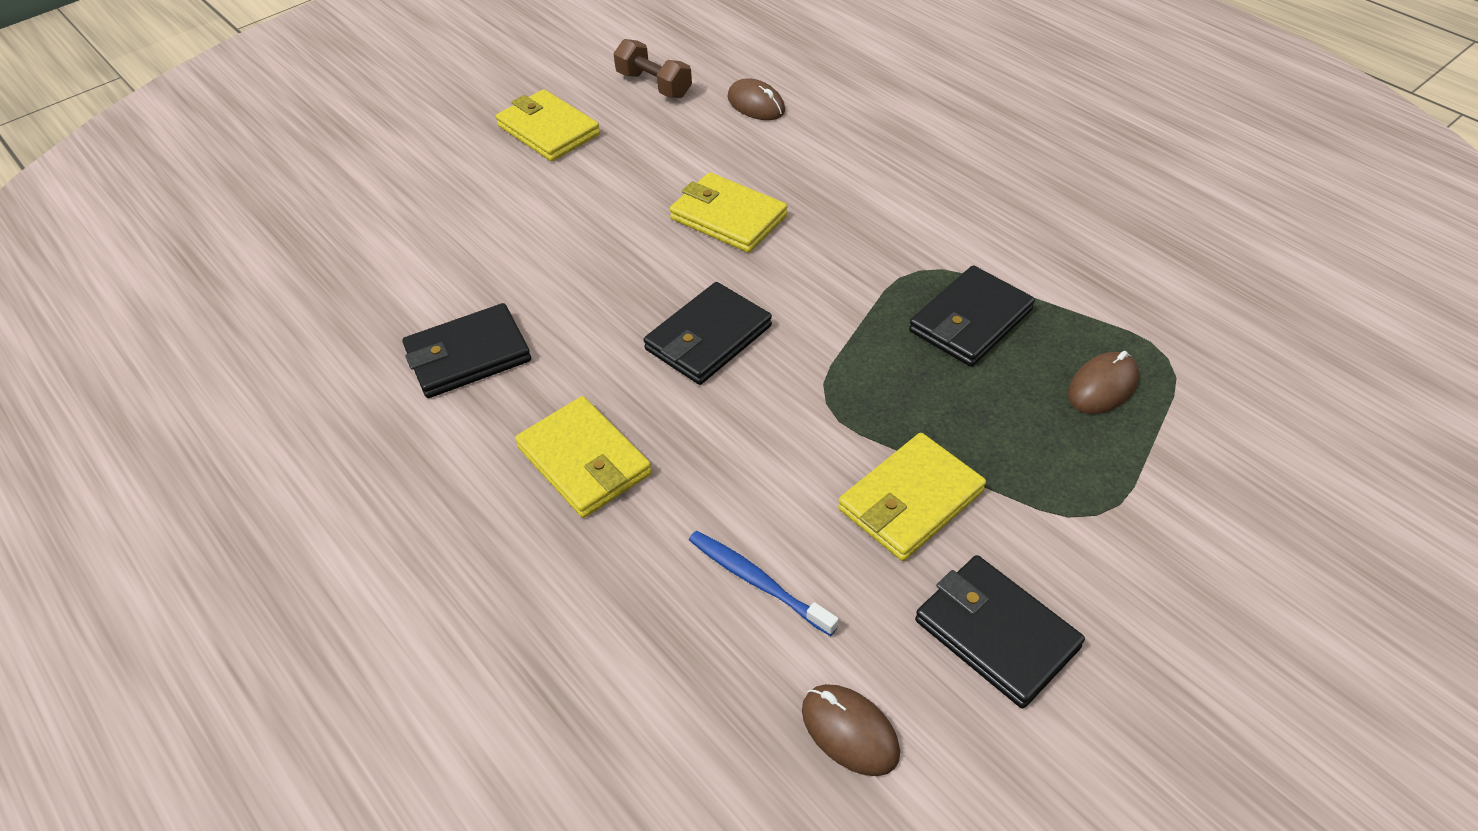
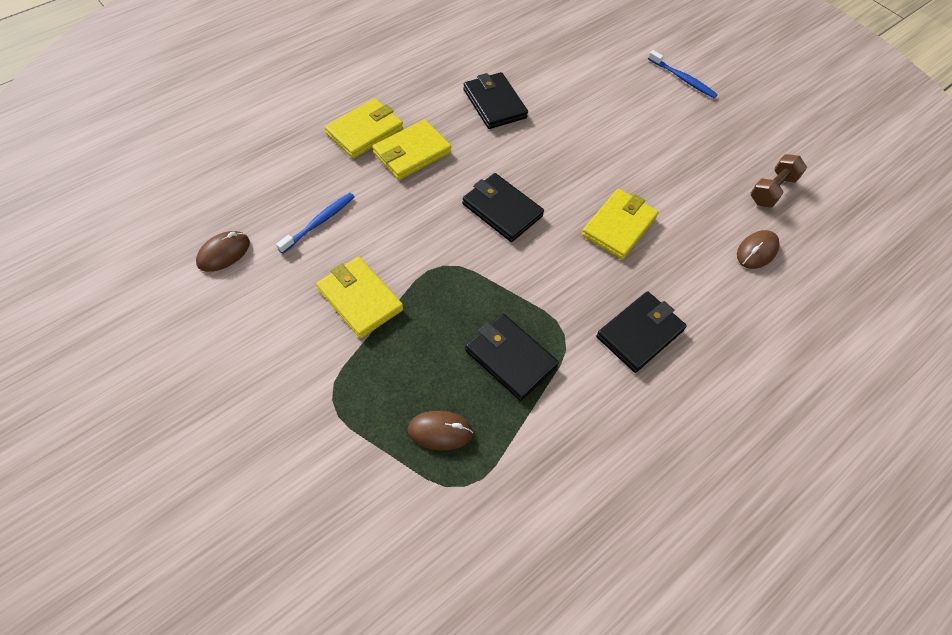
camera: 85 degrees right, 10 degrees up
yellow wallet [496,89,600,161] -> yellow wallet moved to [325,98,403,158]
black wallet [915,555,1085,709] -> black wallet moved to [596,291,687,373]
brown mouse [1068,351,1139,414] -> brown mouse turned 45 degrees counterclockwise [408,411,473,450]
none -> blue toothbrush [648,50,718,98]

